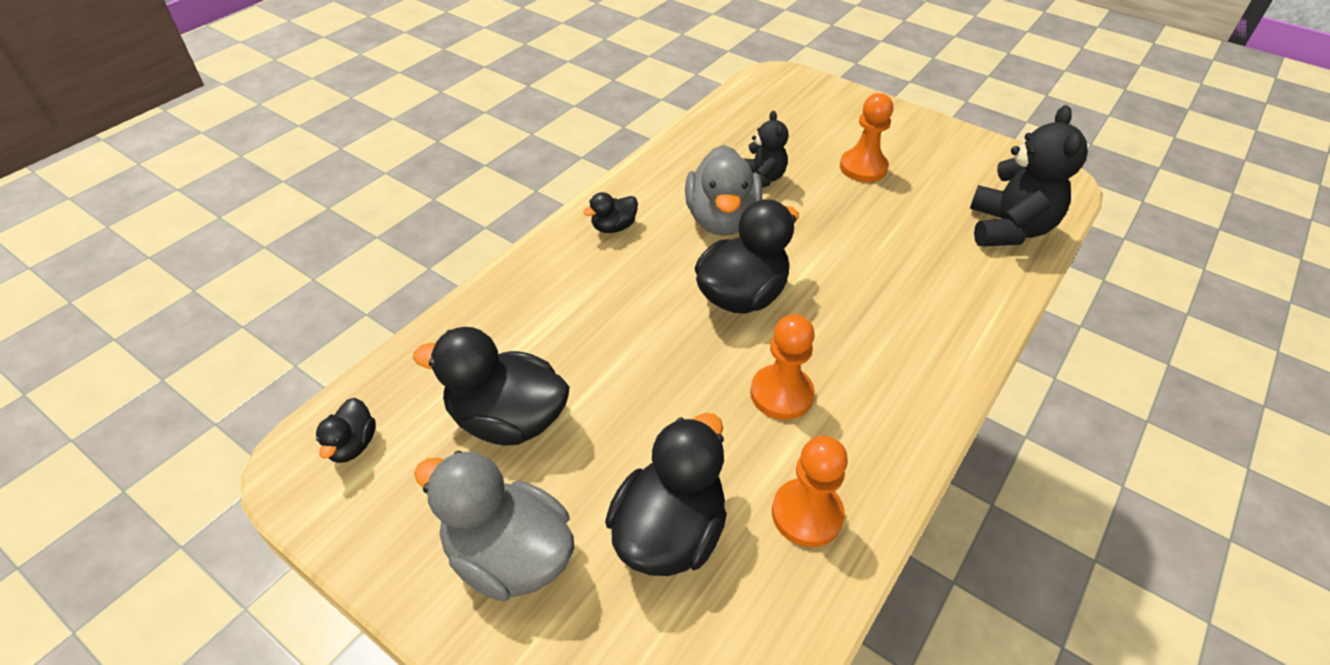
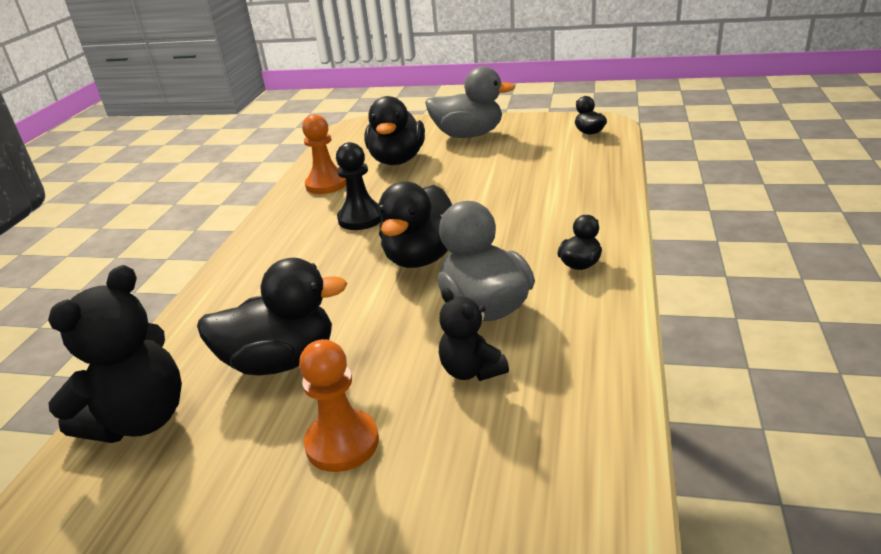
camera: 160 degrees right, 15 degrees down
black duck [413,327,570,445] -> black duck moved to [197,258,348,376]
orange pawn [750,314,815,420] -> black pawn [336,142,381,230]
black teddy bear [970,105,1088,246] -> black teddy bear turned 135 degrees counterclockwise [48,265,182,443]

